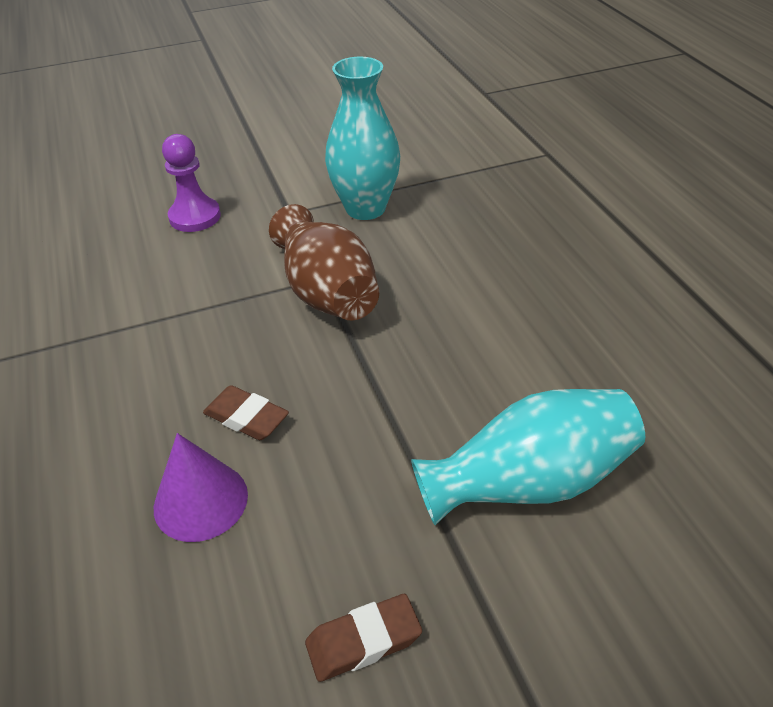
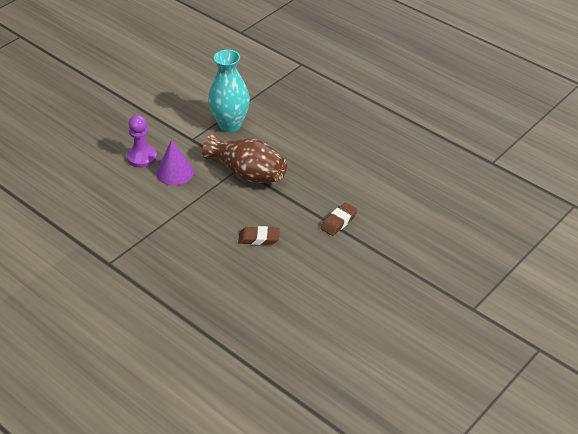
camera: 30 degrees left, 0 degrees up
purple cone [154,433,248,542] -> purple cone moved to [156,140,194,186]
brown eraser [305,594,422,682] -> brown eraser moved to [320,202,358,236]
turquoise vase [411,389,645,525] -> none

